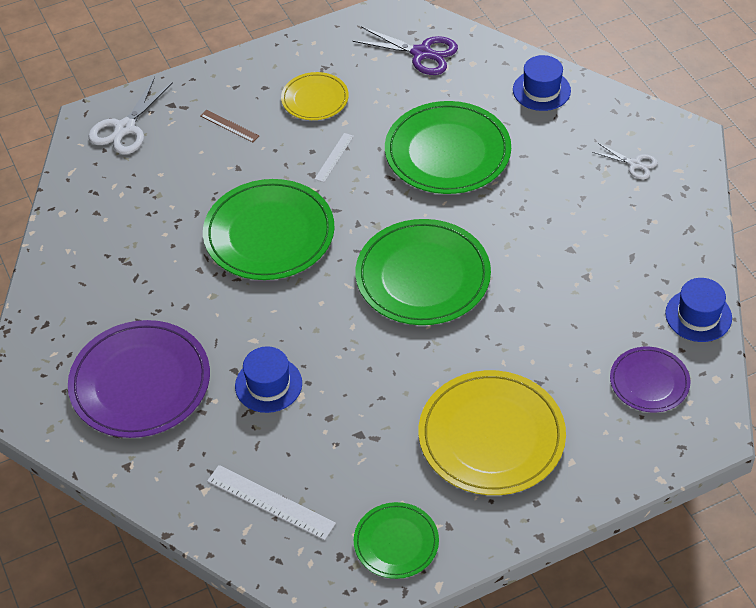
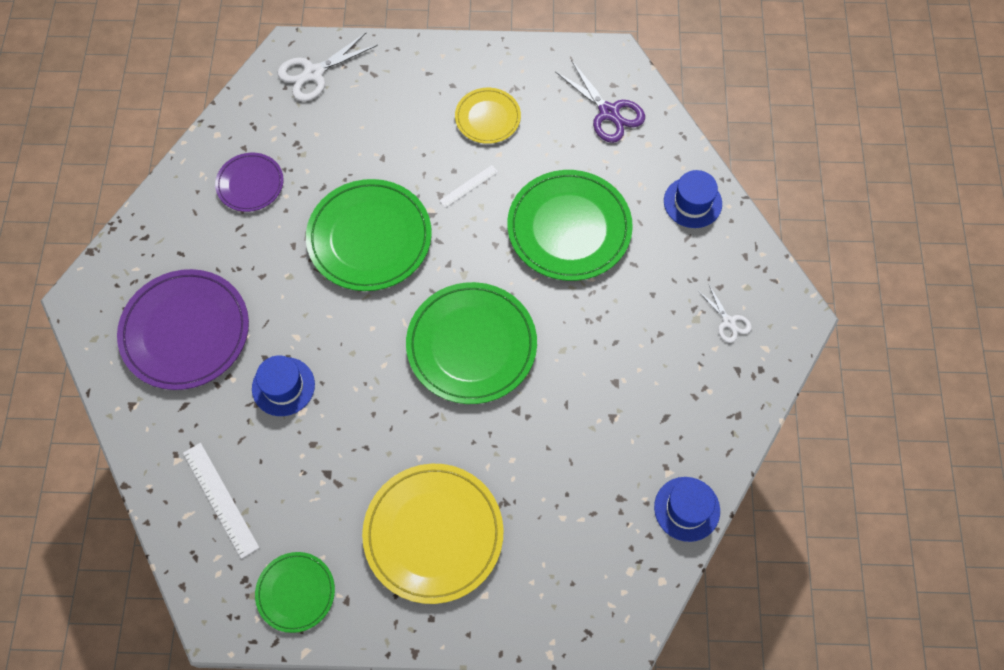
camera: 25 degrees right, 15 degrees up
brown ruler [200,110,259,142] -> none
purple plate [610,347,690,412] -> purple plate moved to [215,153,284,212]

